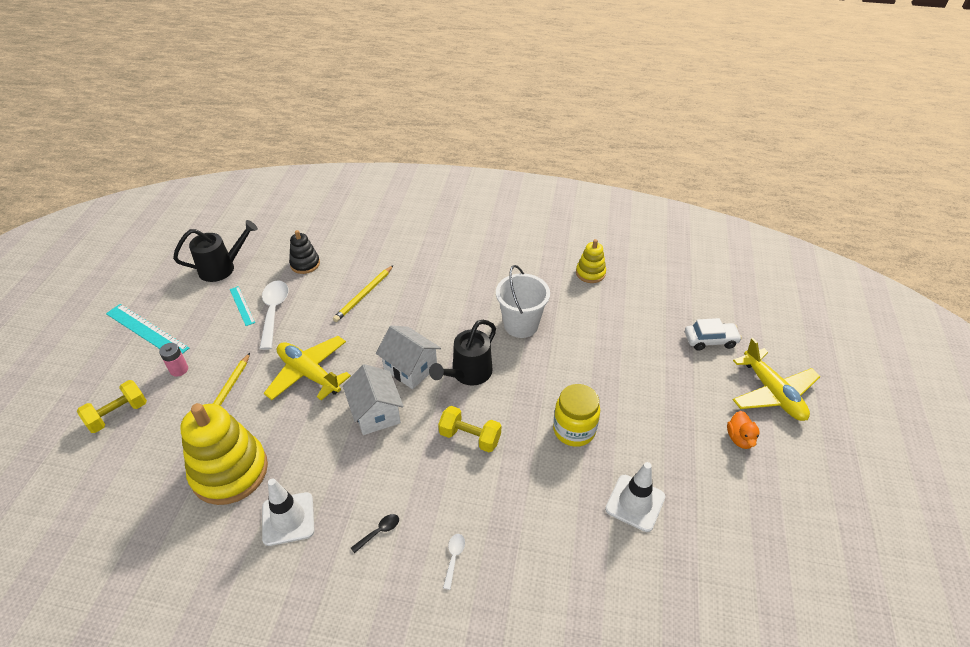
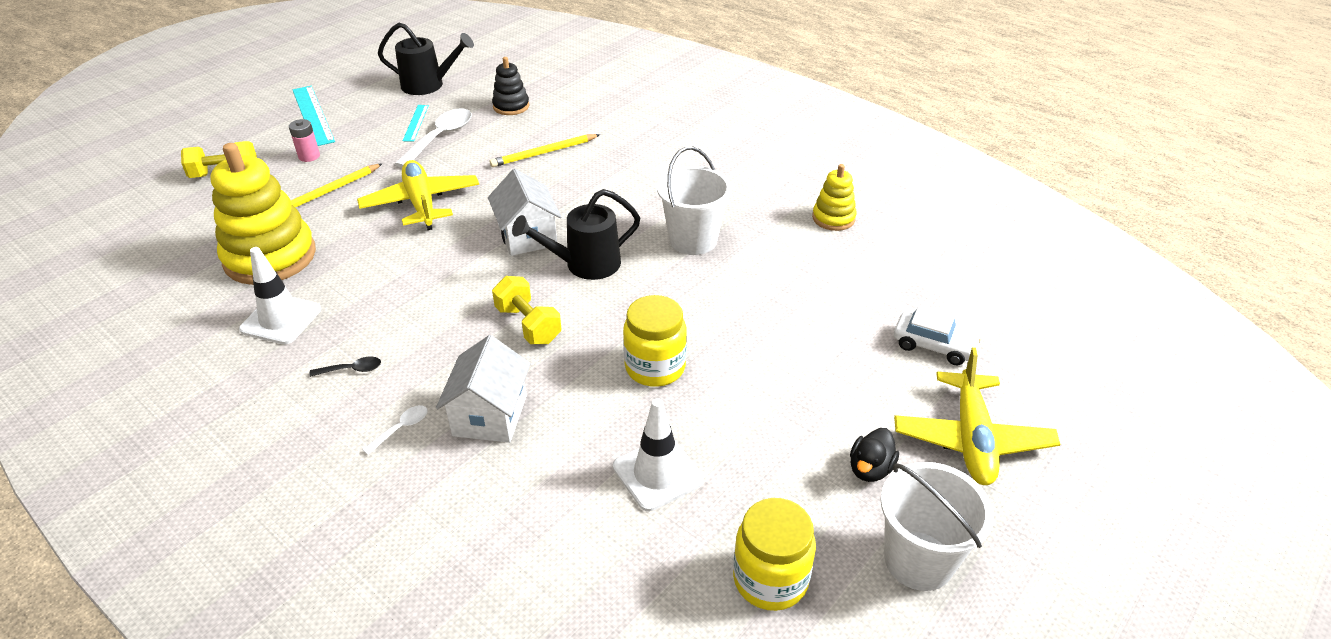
camera: 30 degrees right, 5 degrees down
white house [343,364,404,435] -> white house moved to [436,335,531,443]
orange duck [727,411,760,449] -> black duck [850,428,899,482]
none -> yellow jar [733,498,816,611]
none -> white bucket [881,462,994,591]

